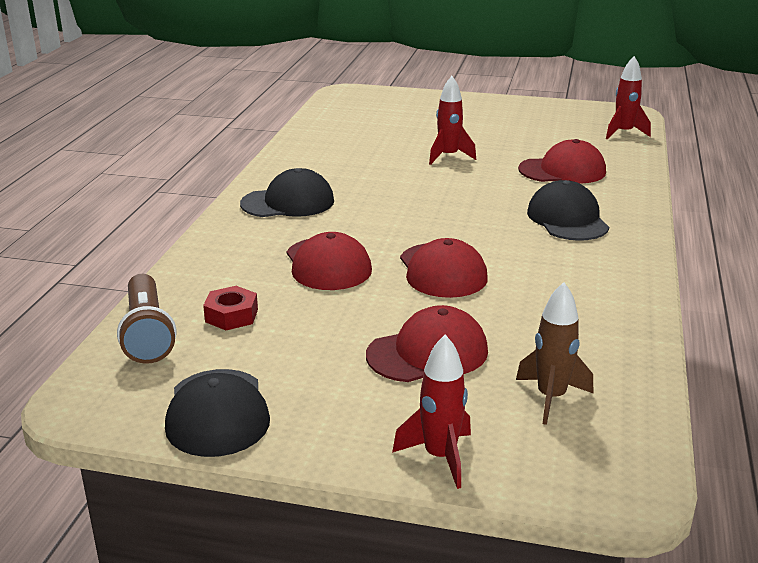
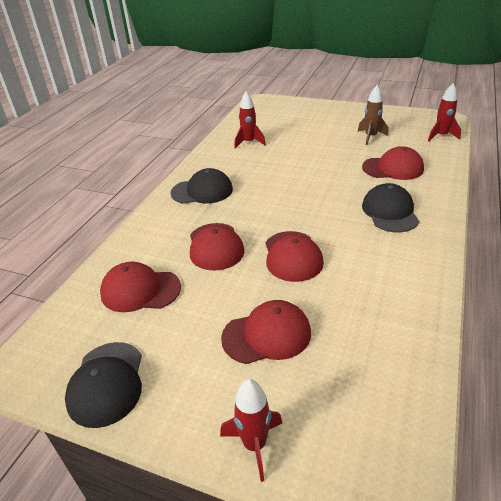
camera: 10 degrees right, 10 degrees up
brown flashlight [117,274,176,364] -> none
red nut [203,286,258,330] -> red cap [100,262,181,312]
red rocket [429,76,476,165] -> red rocket moved to [234,91,266,149]
brown rocket [516,282,593,425] -> brown rocket moved to [357,85,388,145]

